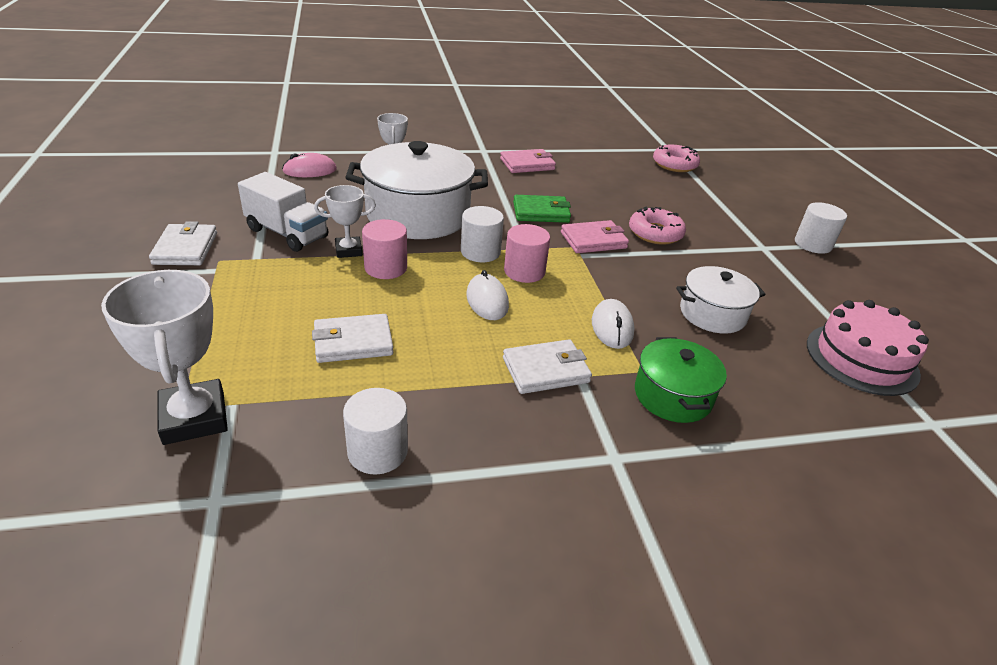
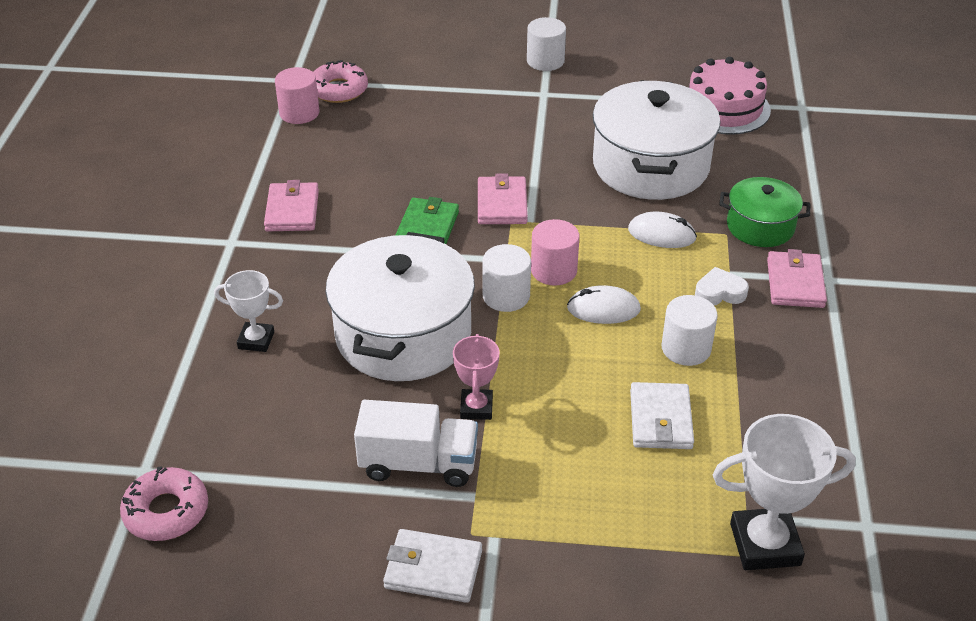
camera: 70 degrees left, 5 degrees up
white truck [238,172,328,252] -> white truck turned 45 degrees clockwise [354,400,478,487]
pink mouse [282,153,337,177] -> none
white trophy [314,185,376,258] -> pink trophy [453,334,500,420]
white cylinder [343,388,408,475] -> white cylinder moved to [662,295,718,366]
pink cylinder [362,219,407,279] -> pink cylinder moved to [275,67,319,124]
white wallet [503,339,592,394] -> white heart [695,267,749,306]
pink donut [629,206,686,245] -> pink donut moved to [120,466,208,541]
white pot [676,266,766,333] -> white pot [593,80,720,200], size x1.82
none -> pink wallet [767,249,827,308]

